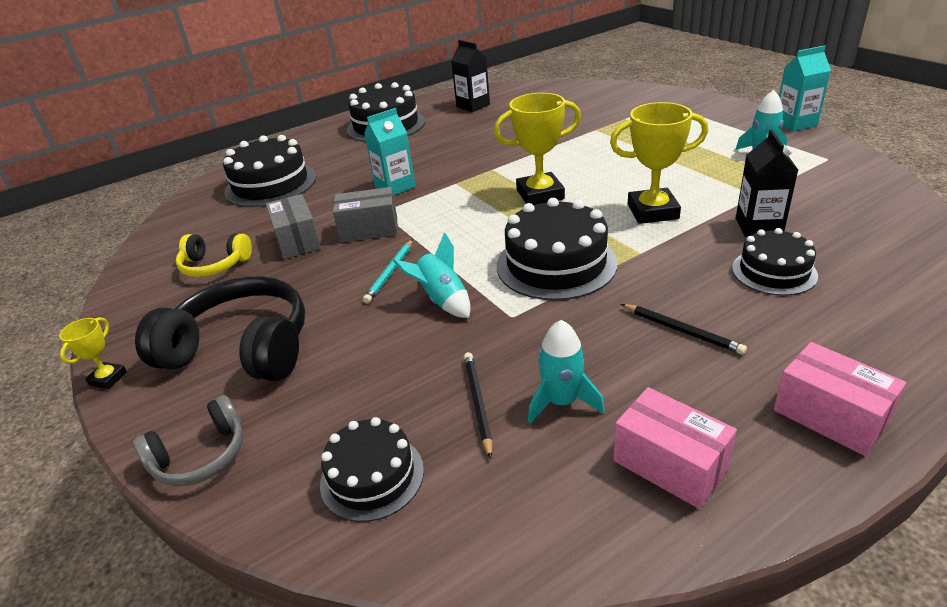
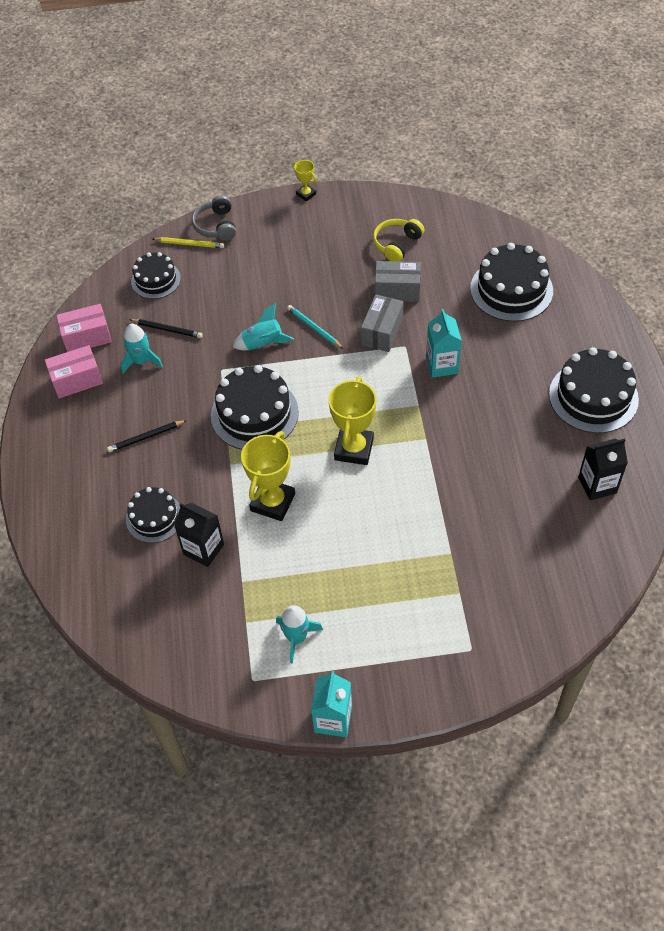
camera: 115 degrees right, 20 degrees up
black headphones [135,276,305,381] -> none
pink box [773,342,907,456] -> pink box moved to [56,304,112,352]
none -> yellow pencil [153,237,224,248]

